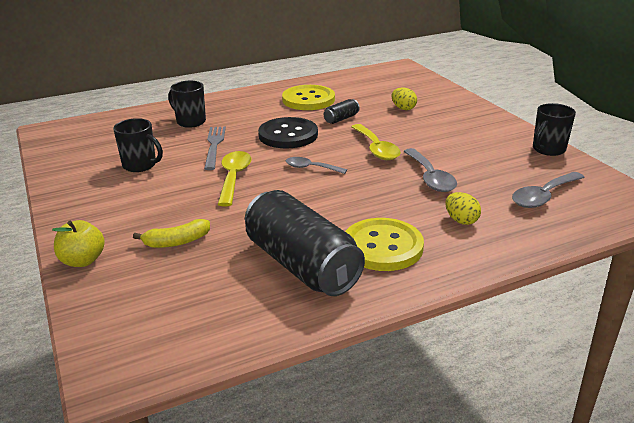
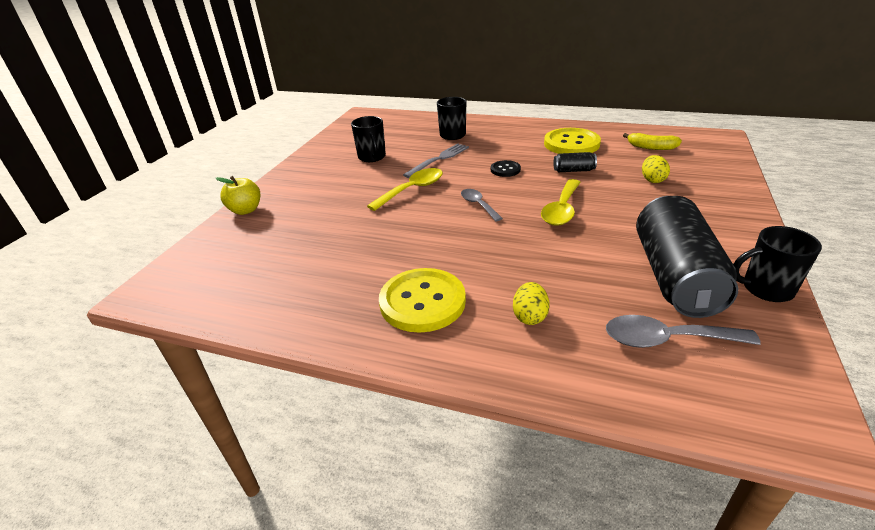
camera: 45 degrees right, 5 degrees up
yellow banana [133,219,210,248] -> yellow banana moved to [623,133,682,150]
black can [245,190,365,296] -> black can moved to [636,196,738,318]
black button [258,117,318,148] -> black button [491,160,521,177], size x0.51
grey spoon [403,148,457,192] -> none

